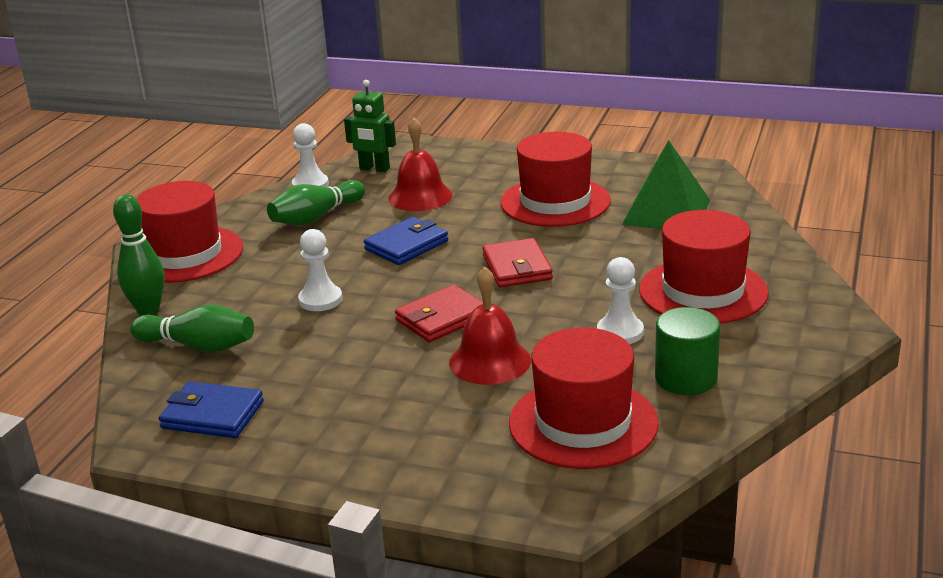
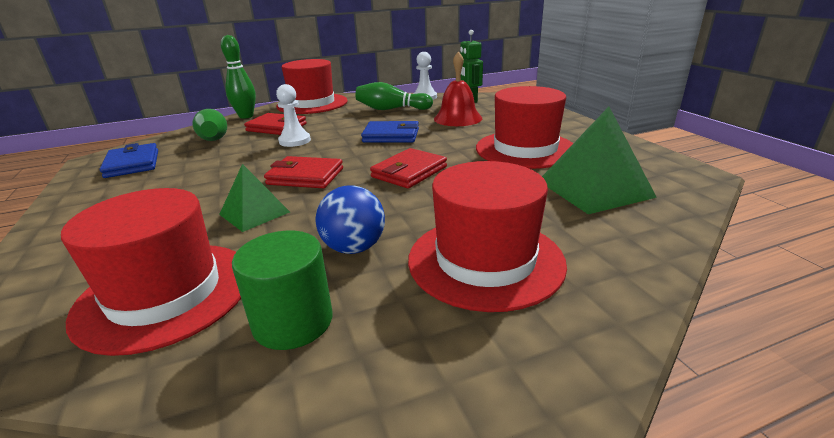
camera: 50 degrees right, 0 degrees up
red bell [449,267,531,385] -> green pyramid [219,164,290,232]
white pawn [597,257,644,344] -> blue ball [315,185,385,254]
none -> red wallet [244,113,307,135]

